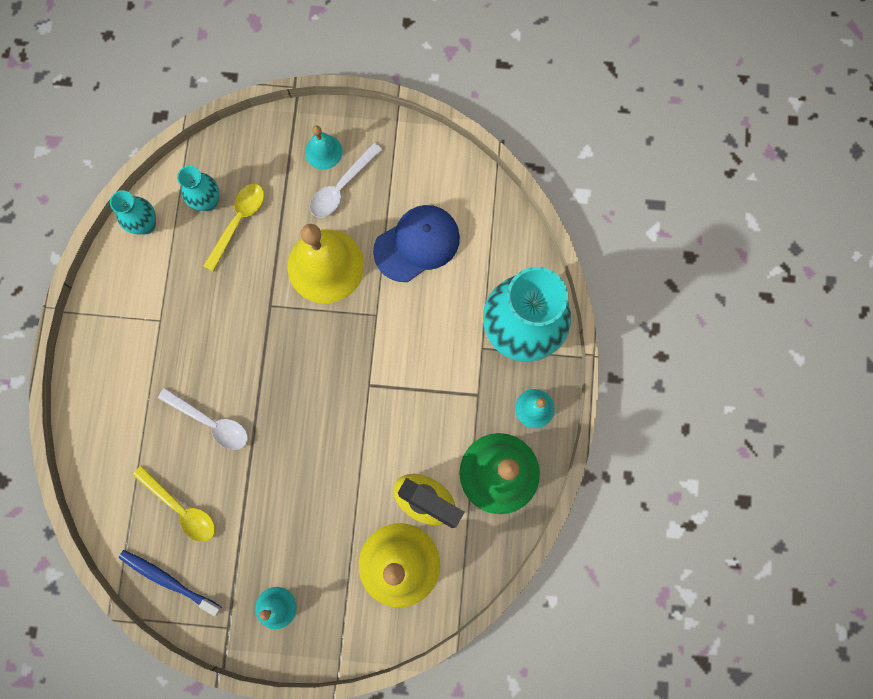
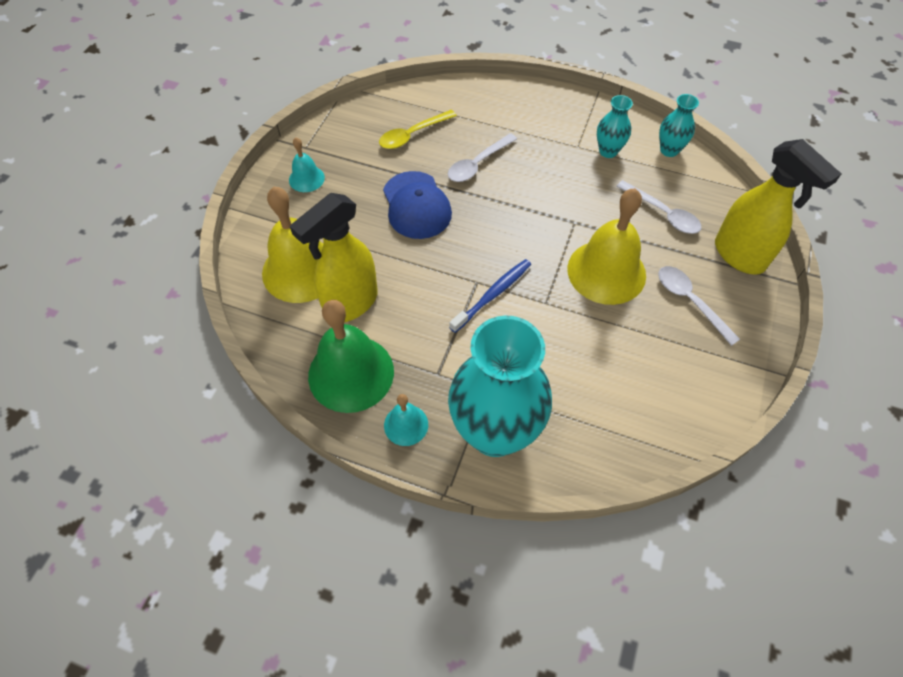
camera: 105 degrees right, 20 degrees down
blue toothbrush [119,550,222,616] -> blue toothbrush moved to [449,259,531,333]
turquoise vase [177,166,219,211] -> turquoise vase moved to [597,95,633,158]
yellow spoon [204,184,264,272] -> white spoon [616,180,701,234]
turquoise bell [305,125,342,170] -> none
blue cap [373,205,460,282] -> blue cap moved to [383,171,452,239]
none -> yellow spray bottle [715,139,841,275]

